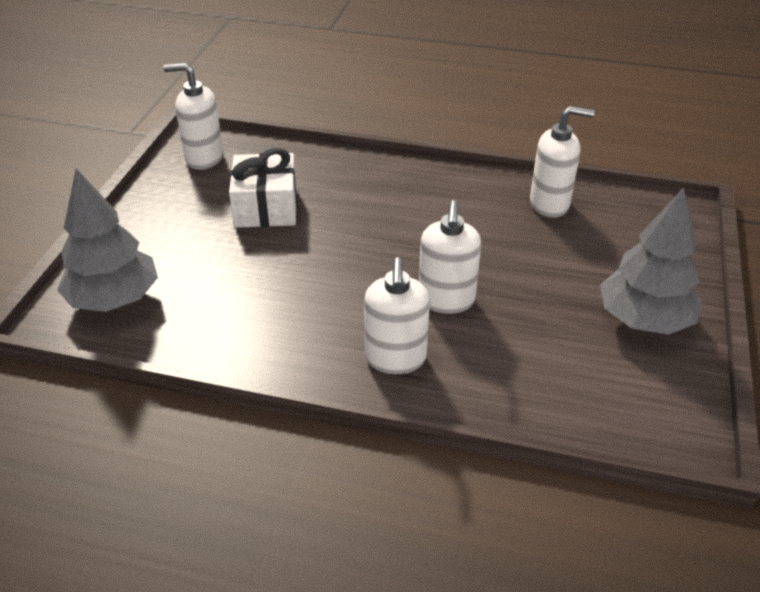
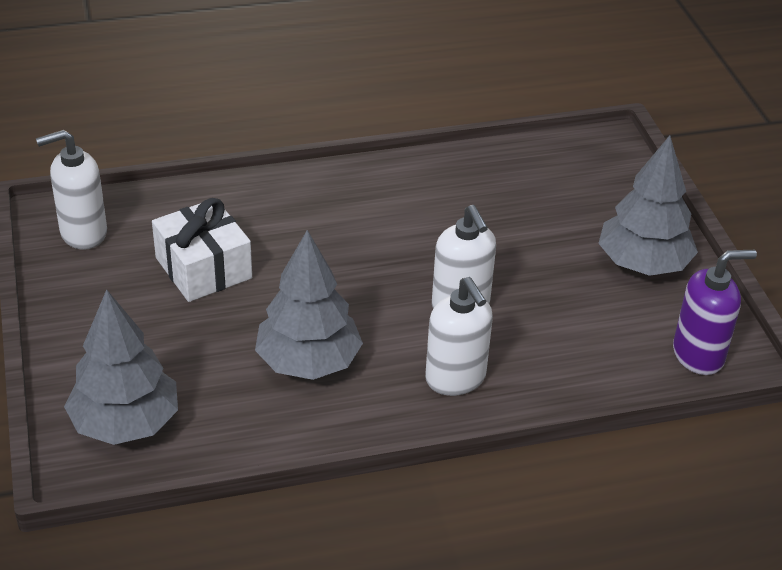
camera: 30 degrees left, 0 degrees up
white soap dispenser [530,106,595,218] -> none
none -> grey tree [255,230,363,380]
none -> purple soap dispenser [673,250,757,375]

